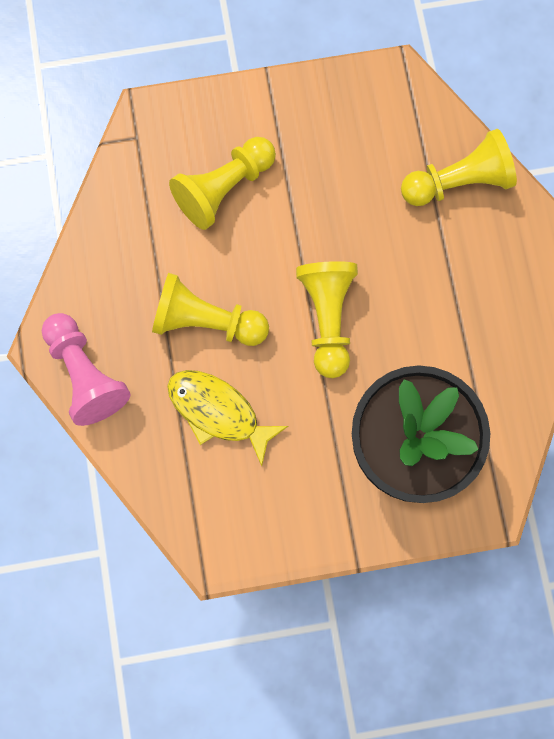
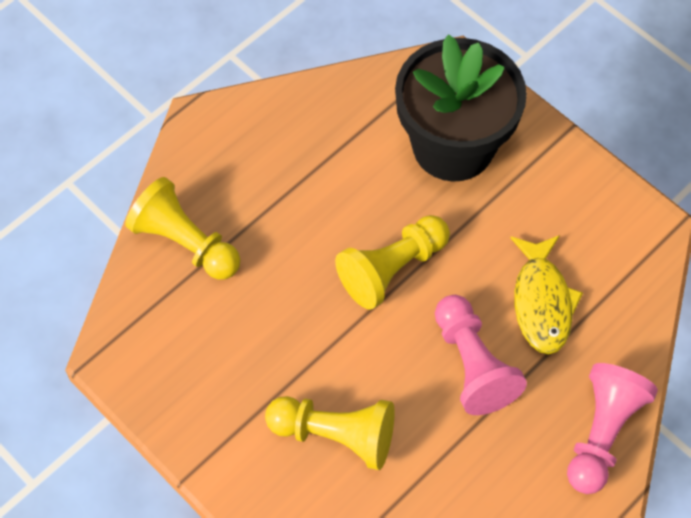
camera: 125 degrees left, 15 degrees down
yellow pawn [152,273,269,346] -> pink pawn [435,295,527,415]

